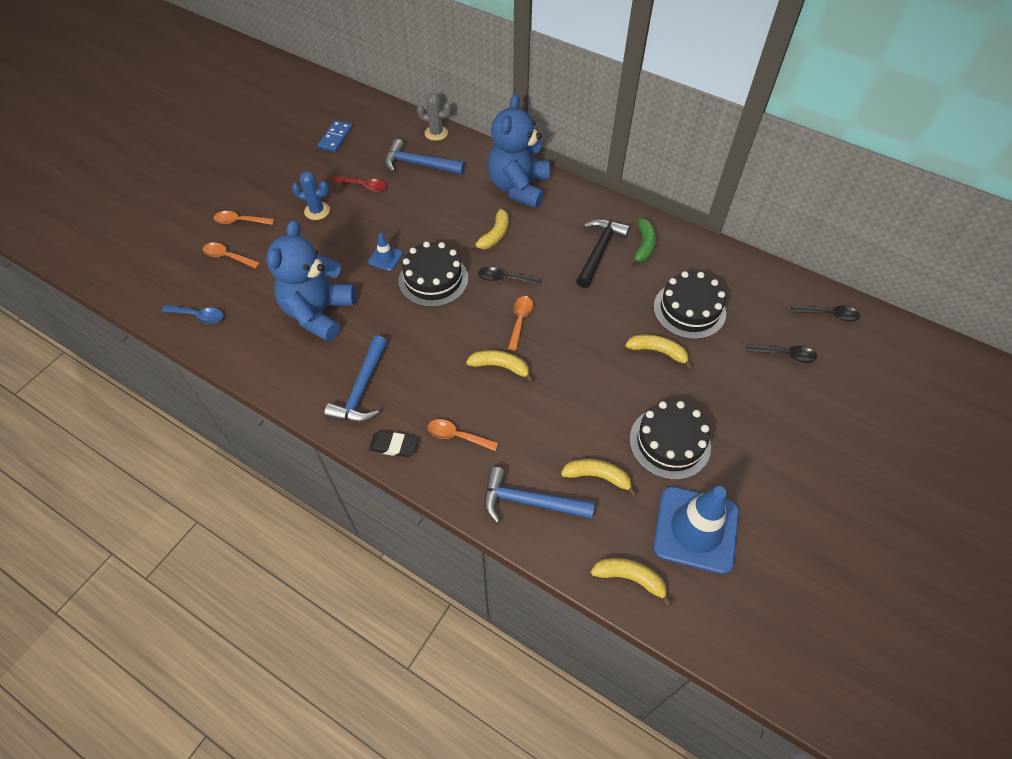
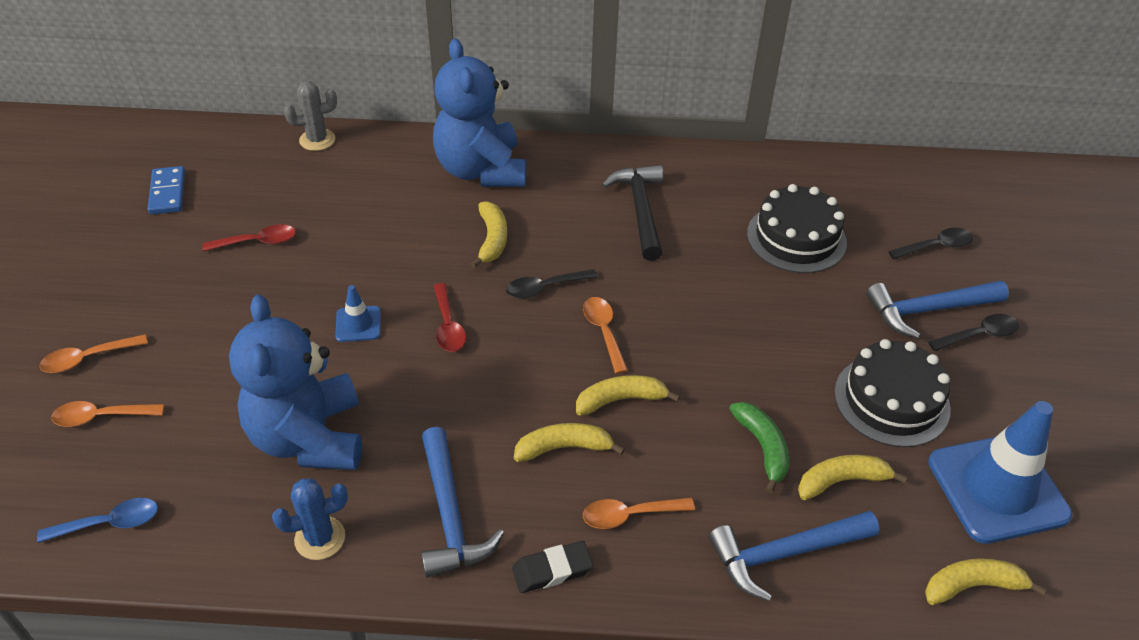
camera: 30 degrees left, 10 degrees down
blue cactus [292,171,330,220] -> blue cactus moved to [272,478,348,560]
blue hammer [385,139,465,174] -> blue hammer moved to [866,281,1009,339]
black cake [399,241,468,307] -> red spoon [434,283,466,352]
yellow banana [625,334,693,369] -> yellow banana moved to [514,423,625,462]
green banana [629,218,656,265] -> green banana moved to [729,402,789,494]
black spoon [791,305,860,322] -> black spoon moved to [928,314,1019,351]

